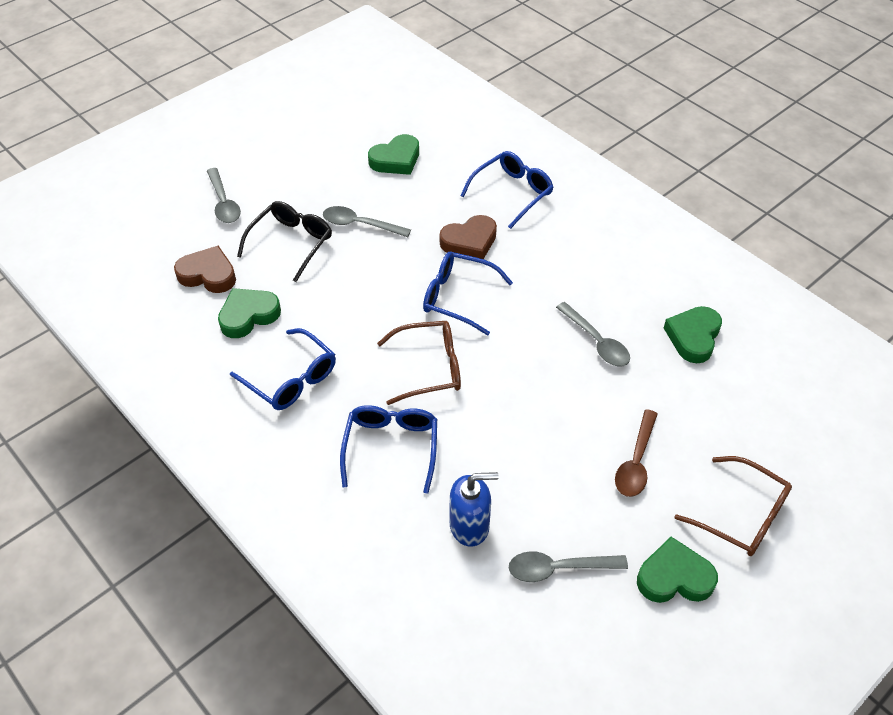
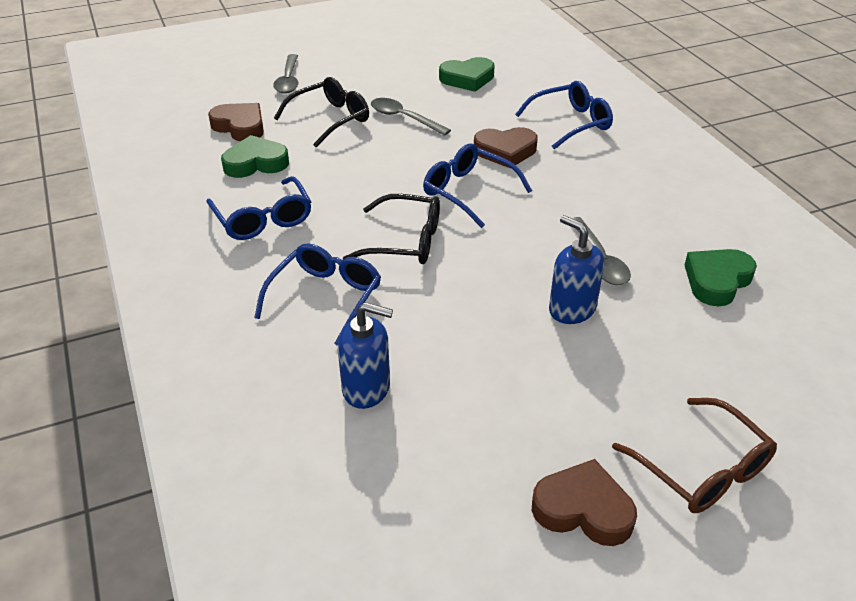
camera: 20 degrees right, 10 degrees down
brown glasses [377,321,461,405] -> black glasses [343,194,440,264]
grey spoon [509,551,628,582] -> none
brown spoon [615,409,658,497] -> none
green heart [637,537,718,603] -> brown heart [532,459,637,546]
none -> blue soap dispenser [549,215,604,324]

